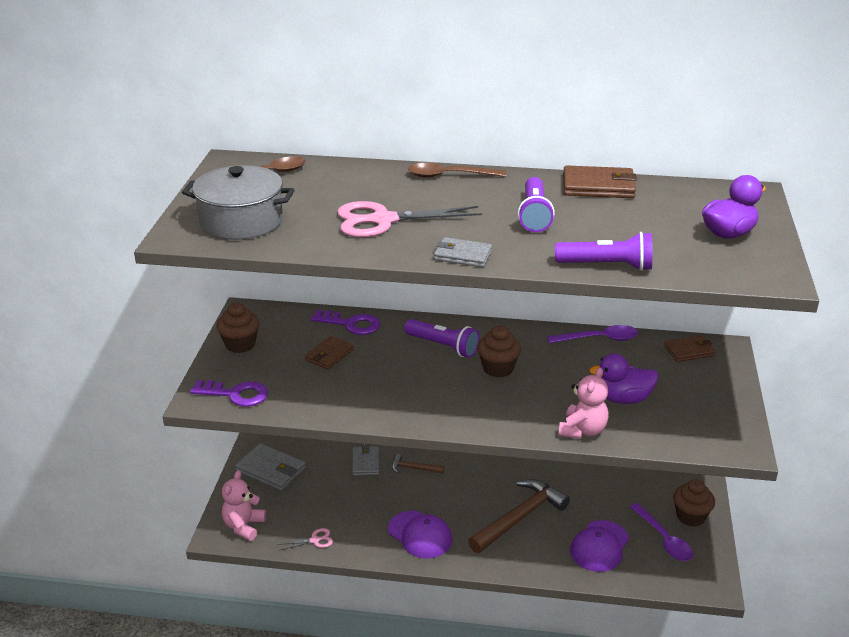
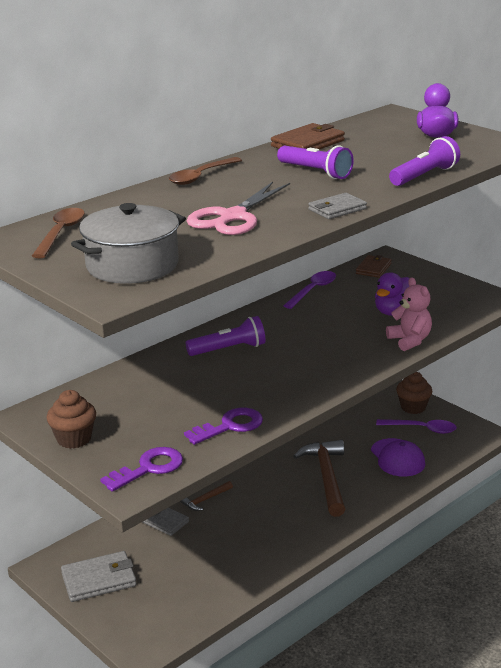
camera: 50 degrees left, 5 degrees down
pink teddy bear [222,470,266,541] -> none
pink scissors [277,528,333,550] -> none
brown wallet [305,336,354,369] -> none
purple key [311,310,380,335] -> purple key moved to [184,408,263,445]
purple cap [388,511,452,559] -> none
brown cupcake [477,326,521,378] -> none

